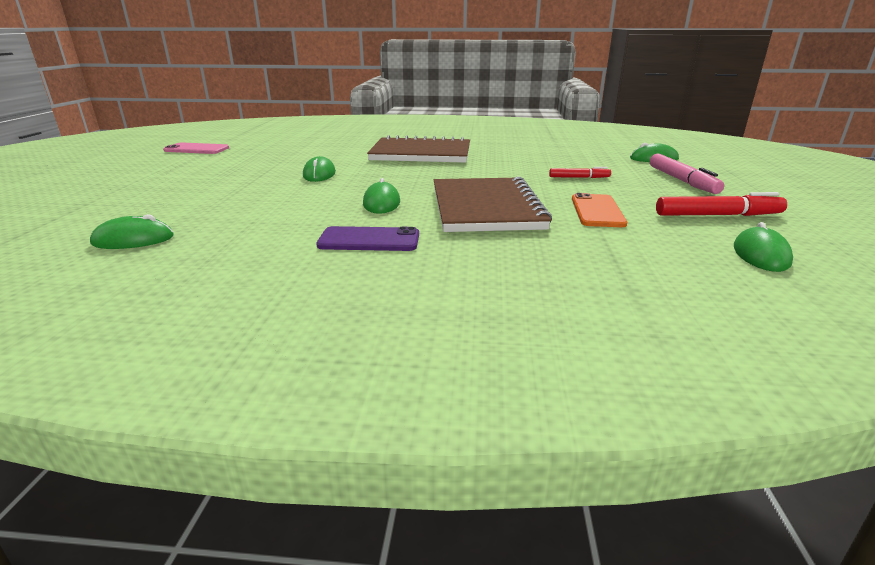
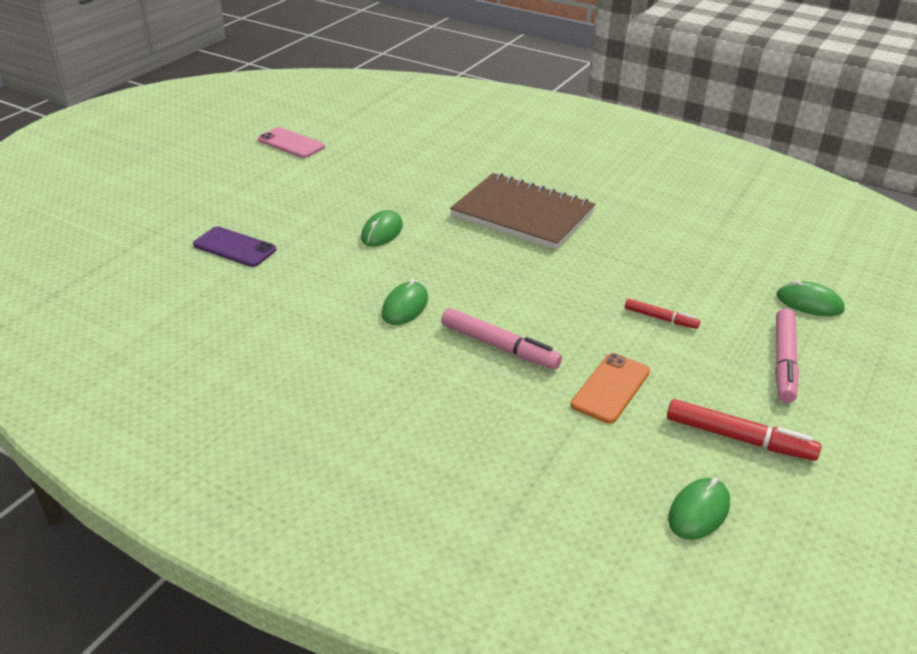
camera: 25 degrees right, 10 degrees up
green mouse [90,214,174,249] -> none
purple phone [316,226,419,251] -> purple phone moved to [193,226,276,267]
brown notebook [434,177,552,232] -> pink marker [441,308,562,370]

